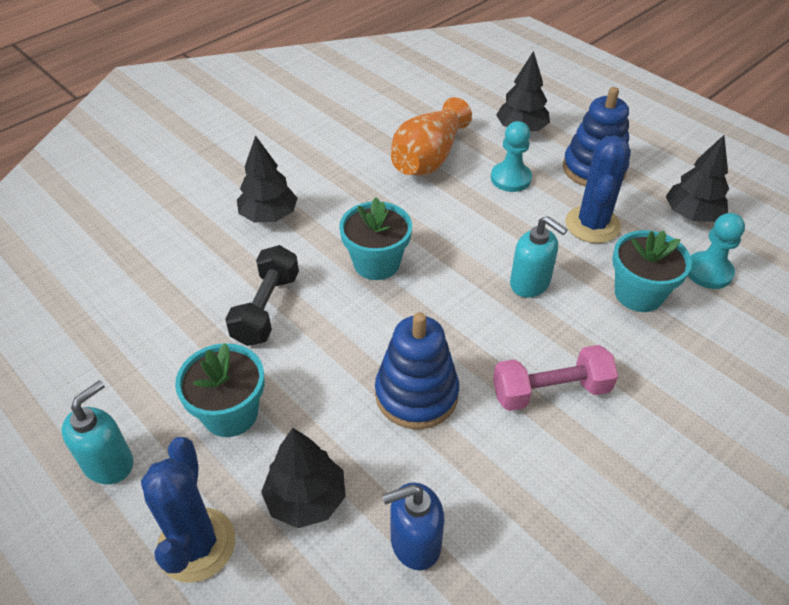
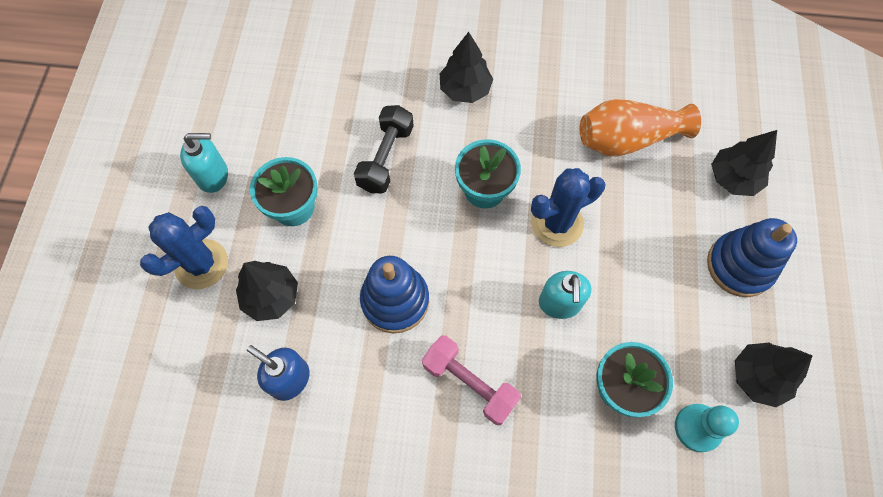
camera: 50 degrees right, 20 degrees up
black dumbbell [225,245,299,346] -> black dumbbell turned 45 degrees counterclockwise [354,105,414,194]
turquoise pawn [491,121,532,192] -> none
blue cactus [565,135,631,243] -> blue cactus moved to [531,168,606,247]

